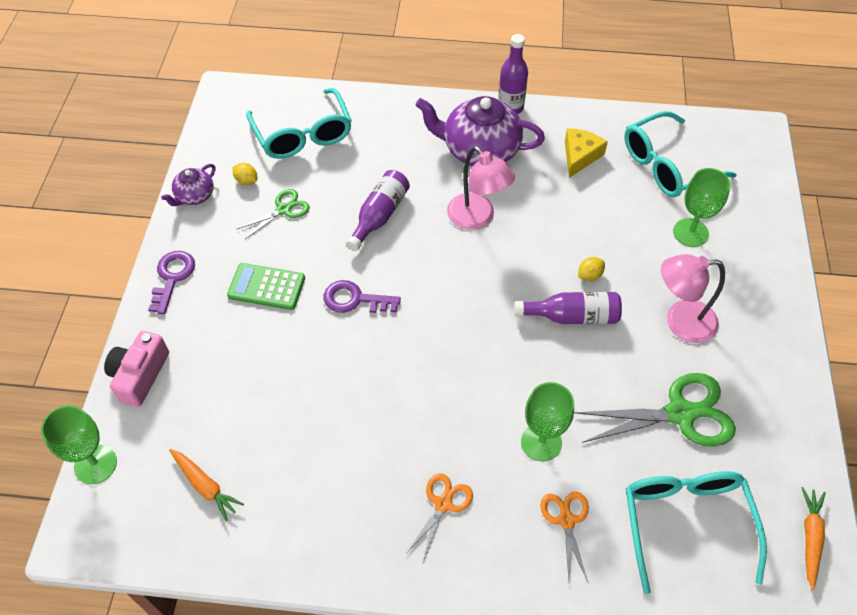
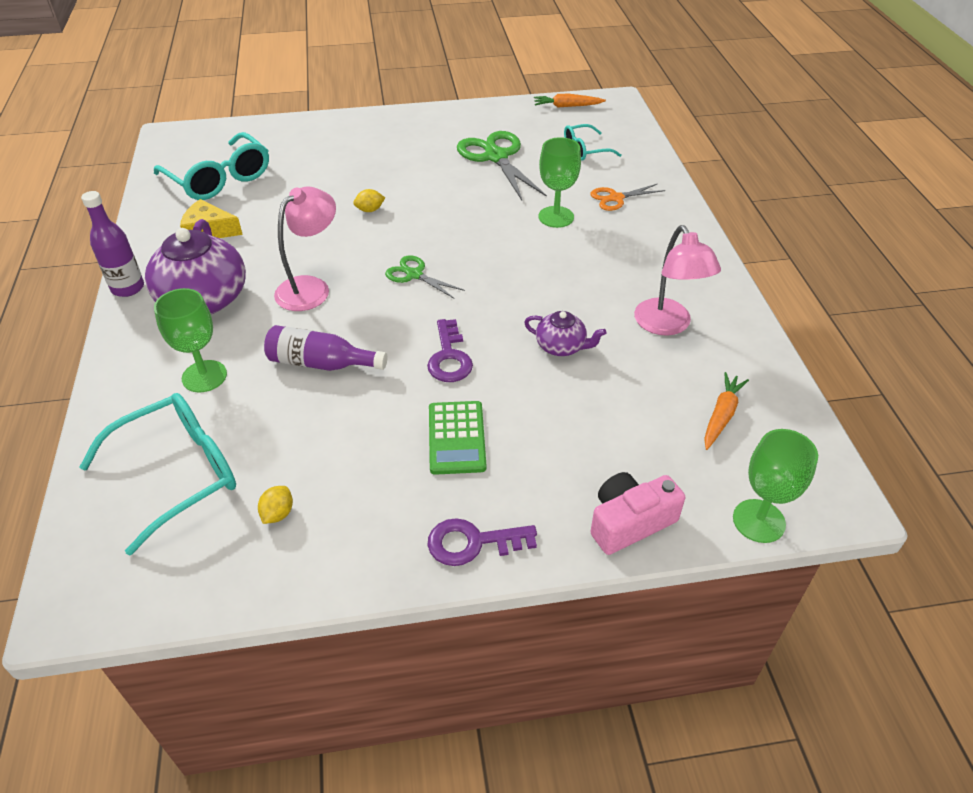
camera: 105 degrees left, 10 degrees down
pink camera [104,331,169,407] -> pink camera turned 150 degrees clockwise [590,472,685,555]
purple teapot [161,164,216,206] -> purple teapot moved to [524,311,606,356]
green scissors [237,189,310,239] -> green scissors moved to [385,255,465,299]
orange scissors [406,473,473,562] -> none
purple bottle [514,292,622,324] -> none
yellow lemon [578,257,605,281] -> yellow lemon turned 60 degrees counterclockwise [353,189,385,212]
turquoise glasses [626,471,767,594] -> turquoise glasses [564,124,621,161], size x0.56
pink lamp [661,254,725,343] -> pink lamp moved to [634,225,721,336]
green goblet [673,168,731,247] -> green goblet moved to [154,288,227,392]

